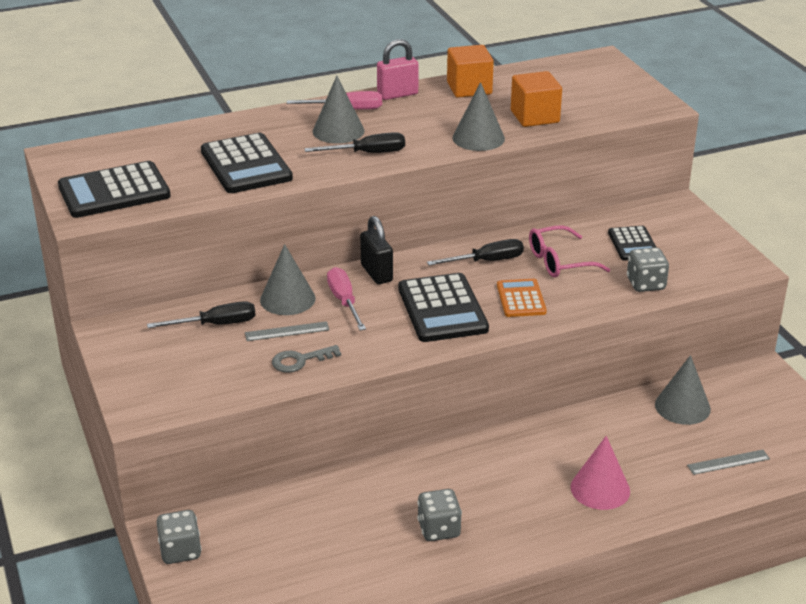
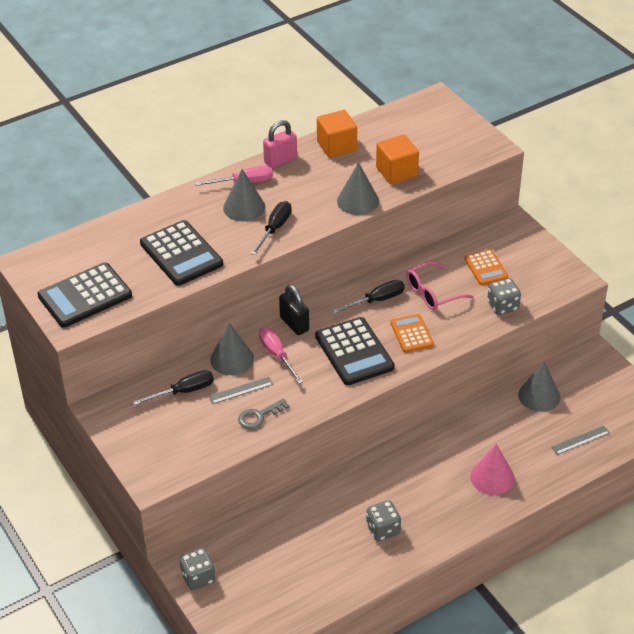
camera: 10 degrees left, 10 degrees up
black screwdriver [304,132,405,153] -> black screwdriver turned 45 degrees counterclockwise [251,201,292,255]
black calculator [608,226,657,261] -> orange calculator [464,249,508,285]

